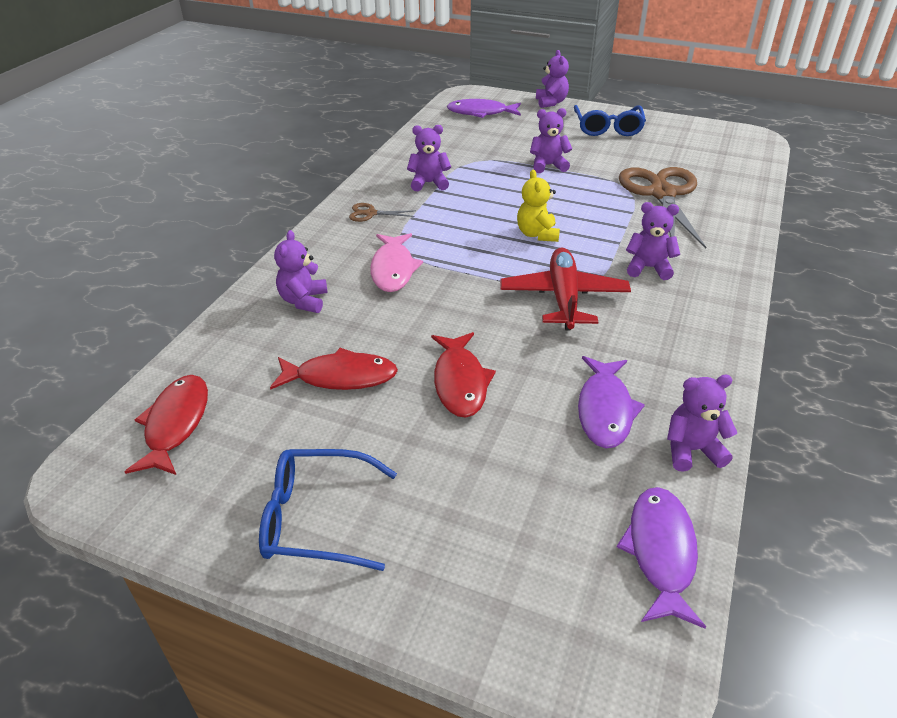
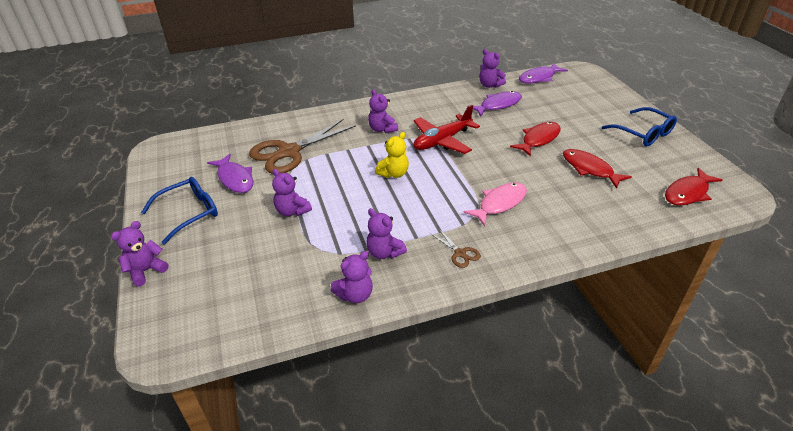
camera: 130 degrees left, 0 degrees up
purple teddy bear [274,230,328,313] -> purple teddy bear moved to [331,251,373,303]
purple fish [447,99,521,118] -> purple fish moved to [207,154,253,193]

